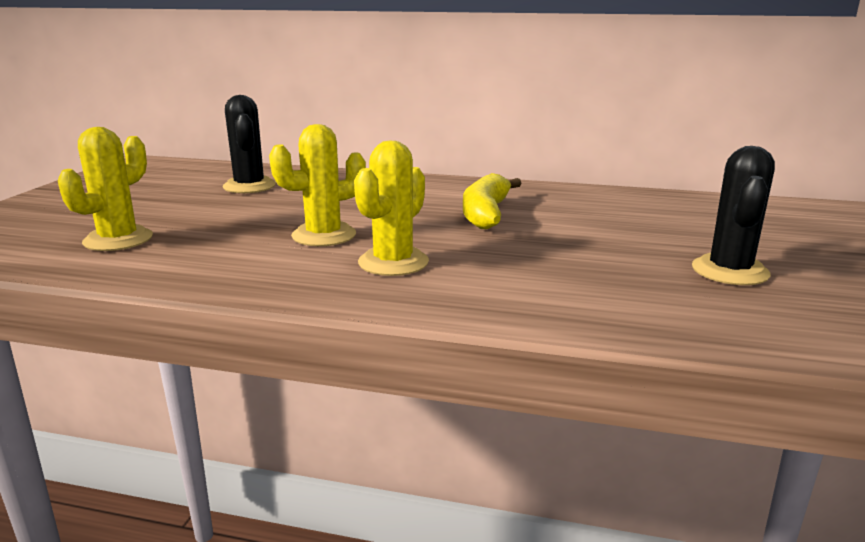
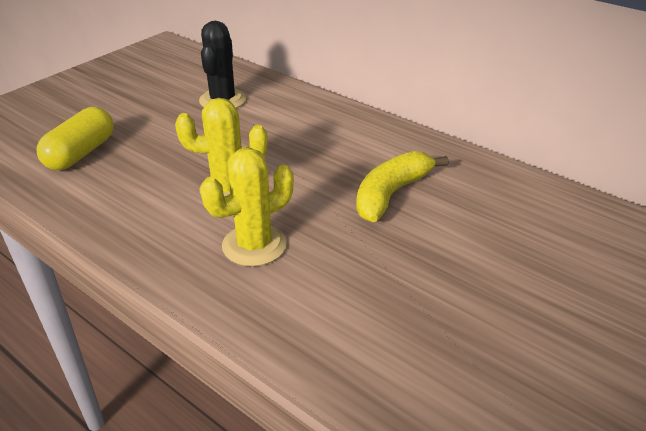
camera: 25 degrees right, 15 degrees up
yellow cactus [58,127,153,251] -> yellow capsule [36,107,114,170]
black cactus [692,146,775,285] -> none

